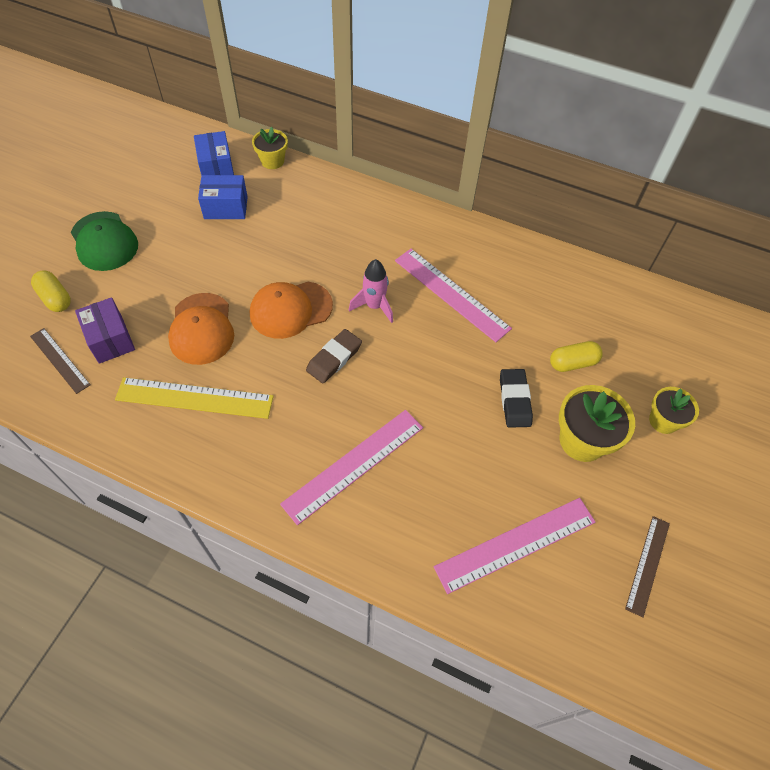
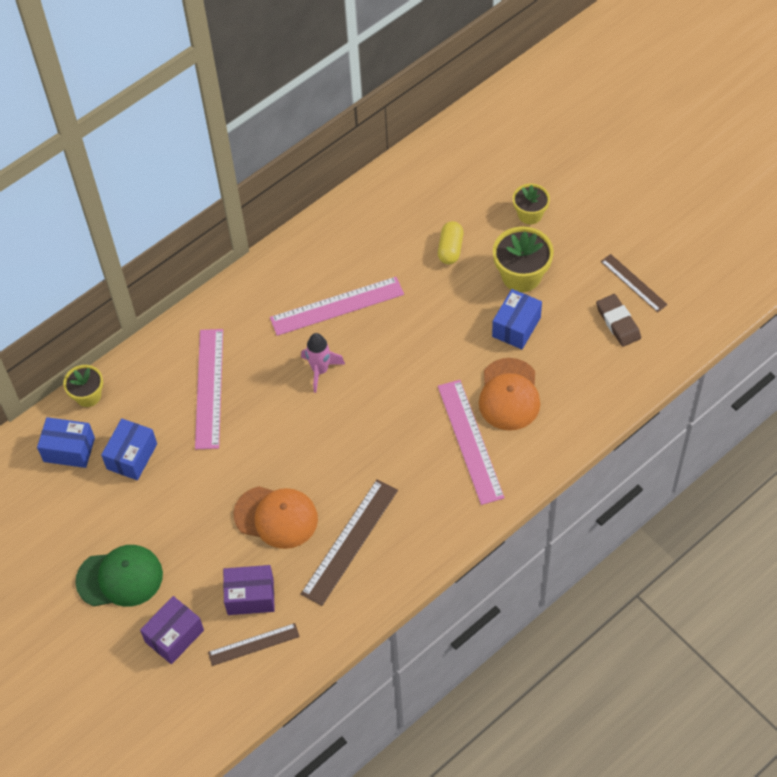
camera: 60 degrees left, 0 degrees up
yellow capsule [31,270,71,312] -> purple box [140,596,204,664]
yellow ruler [115,377,274,419] -> brown ruler [301,479,398,606]
orange cap [250,282,333,339] -> orange cap moved to [479,358,540,431]
brown eraser [306,329,362,383] -> brown eraser moved to [596,294,641,347]
pink ruler [434,498,595,594] -> pink ruler moved to [195,329,223,449]
black eraser [500,369,533,428] -> none
none -> blue box [492,289,542,349]

